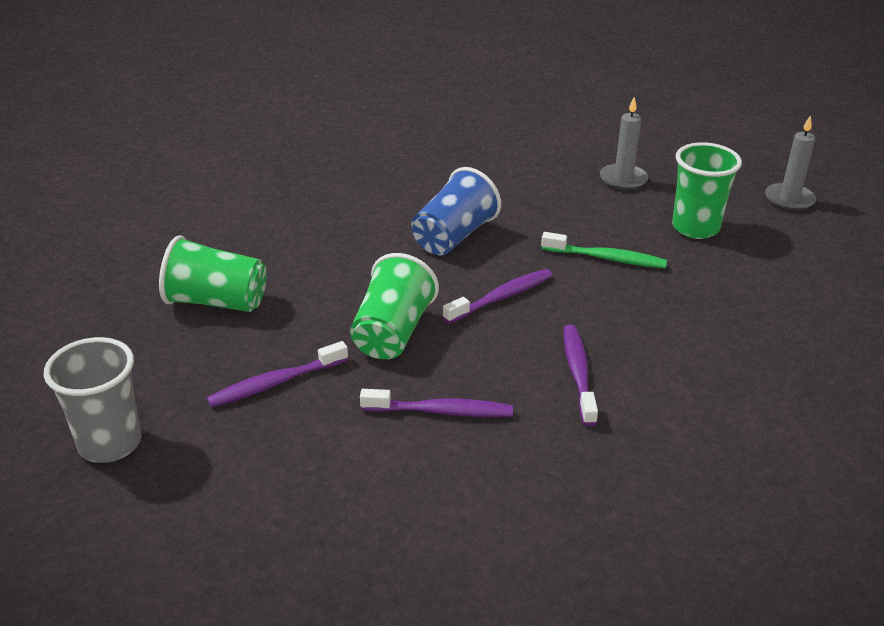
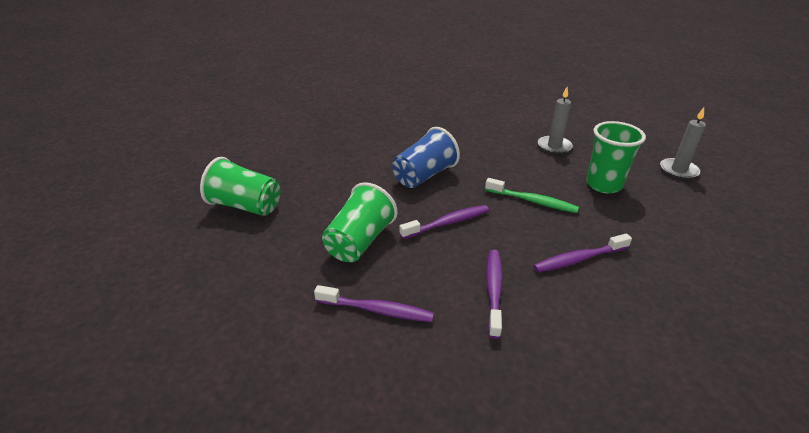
camera: 10 degrees right, 0 degrees up
grey cup [44,337,141,463] -> none
purple toothbrush [207,341,348,407] -> purple toothbrush moved to [533,234,632,272]

